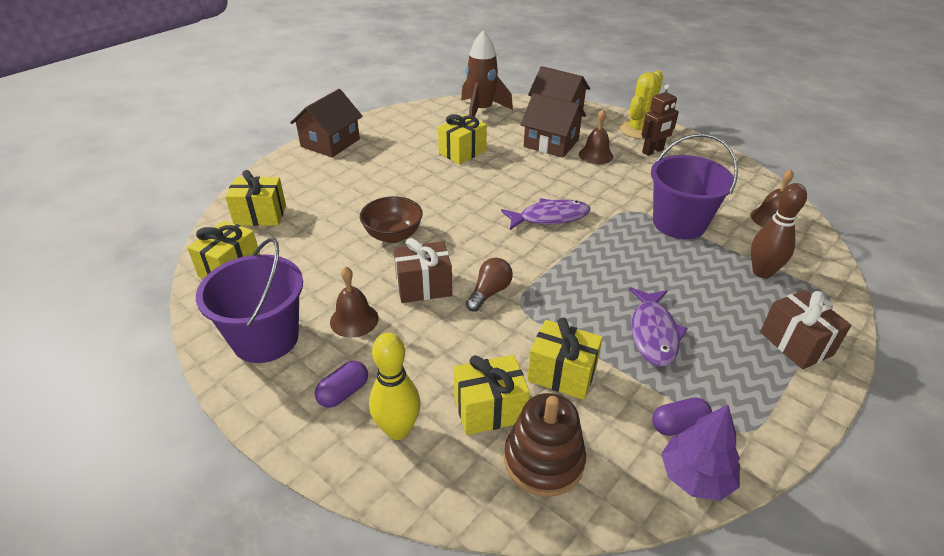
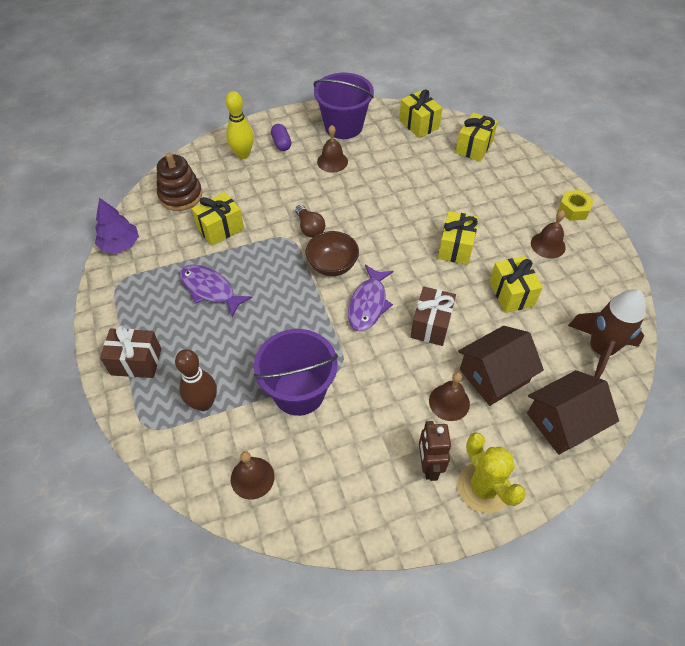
camera: 120 degrees right, 15 degrees up
brown house [290,89,363,157] -> yellow nut [558,190,594,221]
brown bowl [360,196,423,243] -> brown bowl moved to [305,231,359,276]
brown gift [394,238,452,303] -> brown gift moved to [410,287,456,346]
yellow gift [454,355,530,435] -> yellow gift moved to [438,211,479,265]
purple capsule [652,397,712,436] -> none
none -> brown bell [531,210,566,259]

